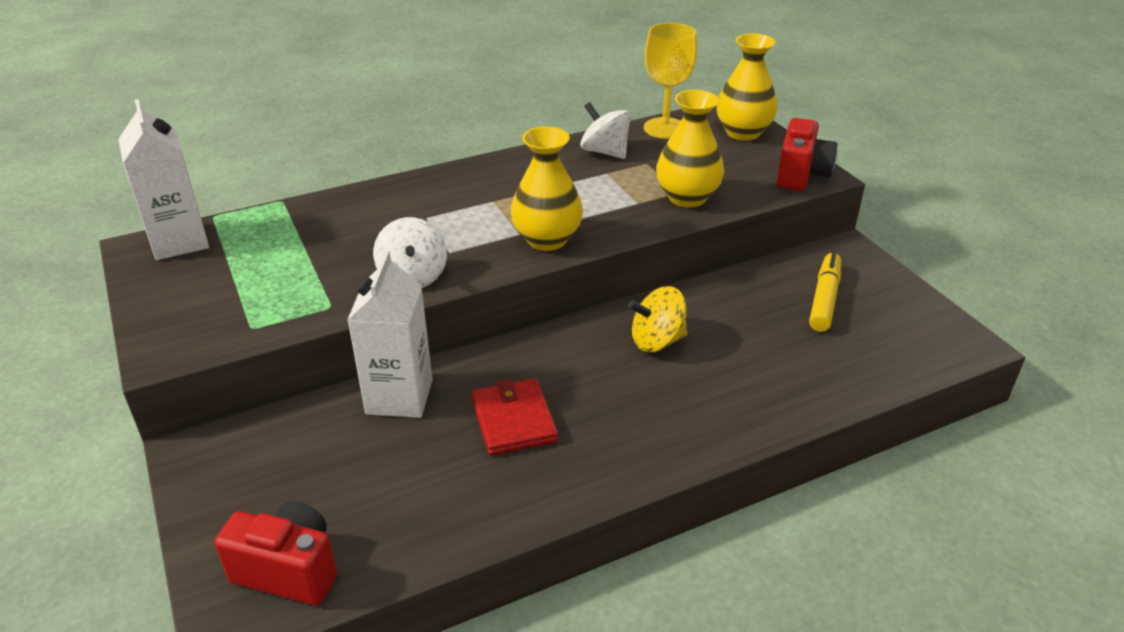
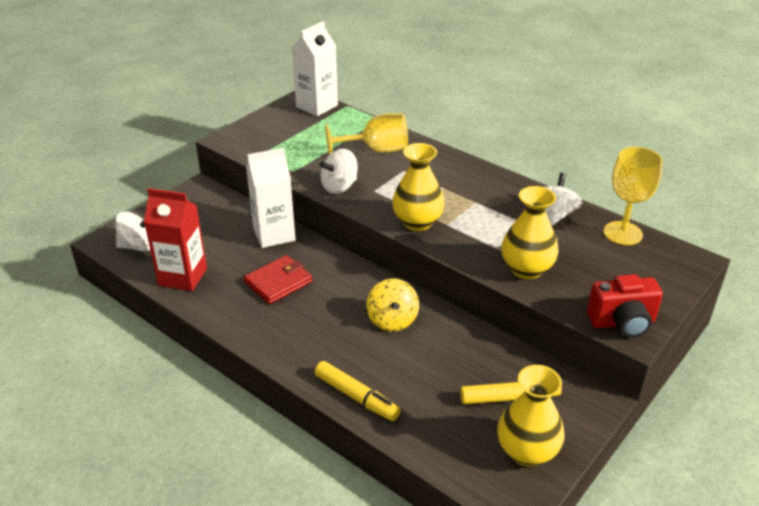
camera: 65 degrees right, 0 degrees up
red camera [215,501,337,605] -> white spinning top [115,211,150,252]
yellow spinning top [628,286,688,352] -> yellow spinning top turned 150 degrees counterclockwise [366,278,419,332]
yellow vase [716,33,777,141] -> yellow vase moved to [497,365,564,467]
none -> red carton [144,188,207,291]
none -> yellow marker [315,361,401,421]
none -> yellow goblet [325,113,408,155]

